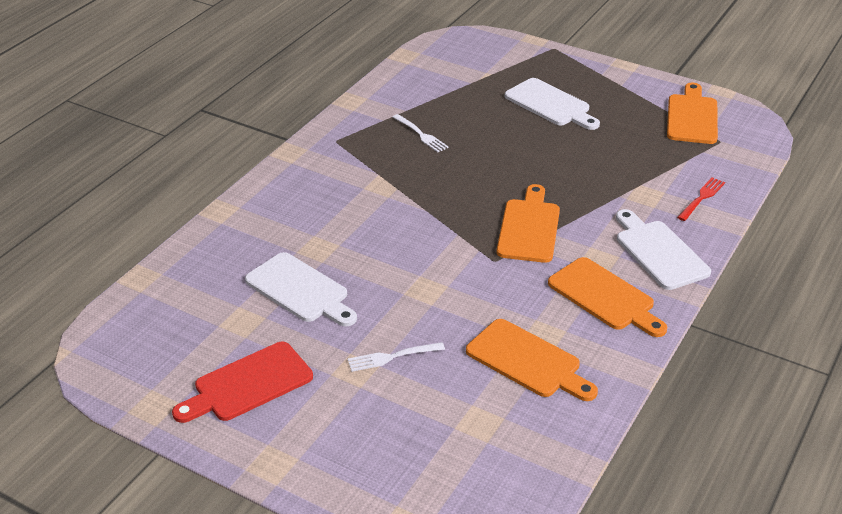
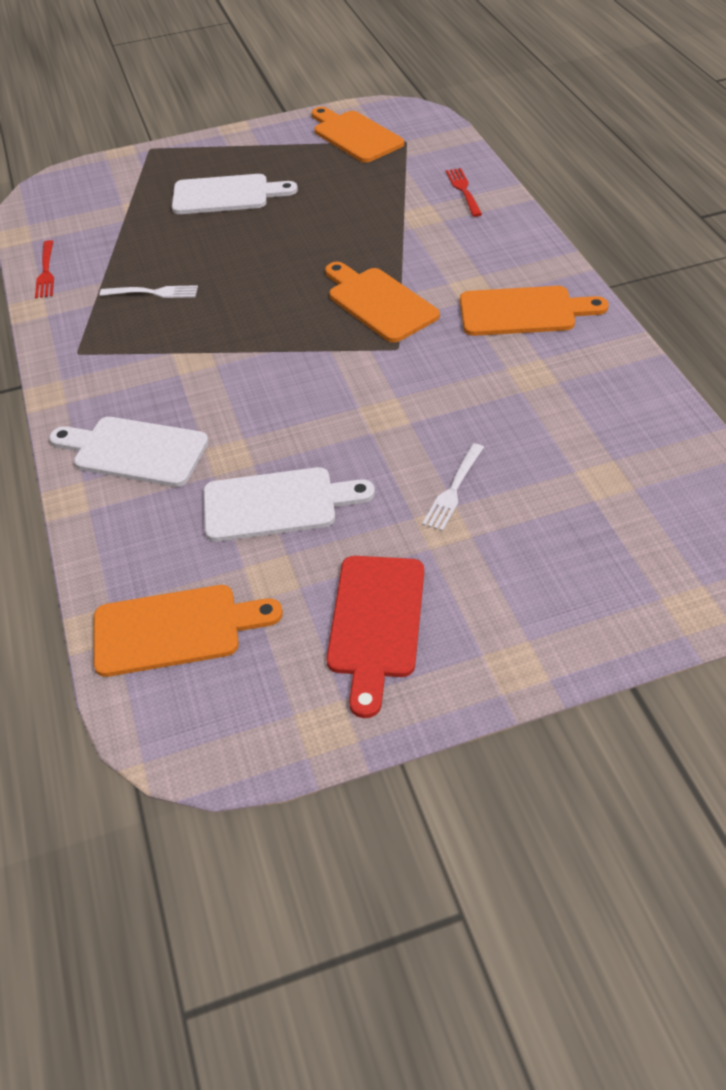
camera: 45 degrees left, 10 degrees up
orange cutting board [466,319,598,401] -> orange cutting board moved to [94,585,283,677]
white cutting board [616,209,711,290] -> white cutting board moved to [49,417,209,487]
none -> red fork [35,240,54,298]

